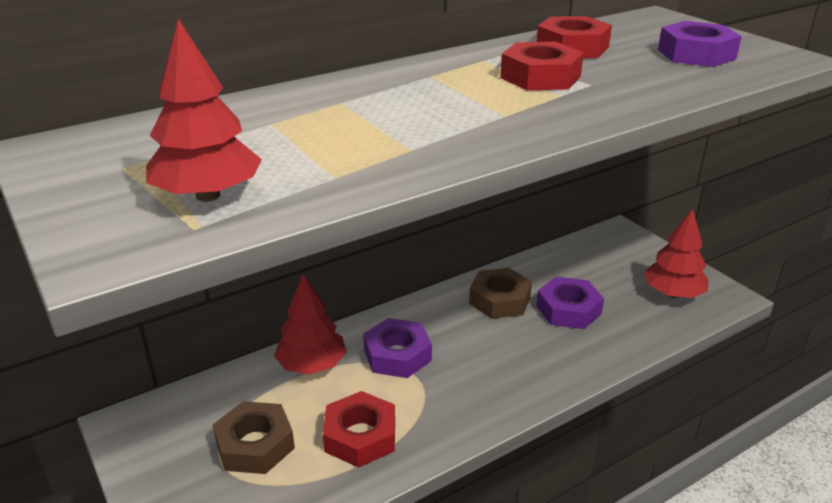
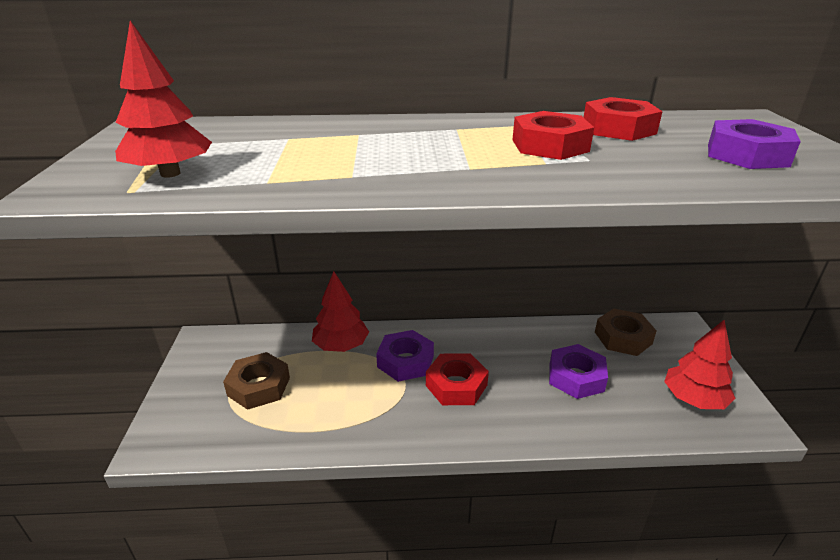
camera: 30 degrees right, 0 degrees up
red nut [323,391,395,468] -> red nut moved to [426,353,489,405]
brown nut [469,268,532,319] -> brown nut moved to [595,308,657,356]

